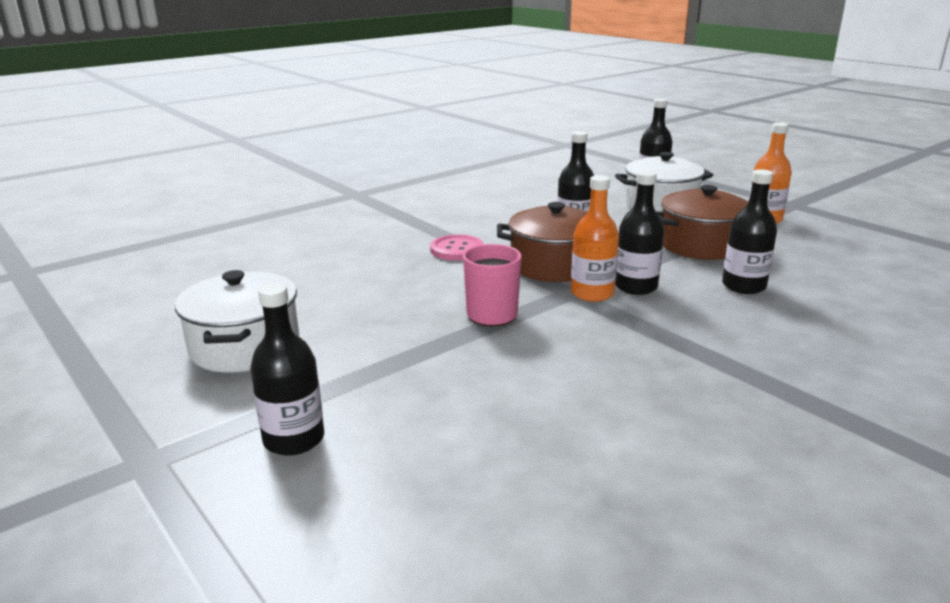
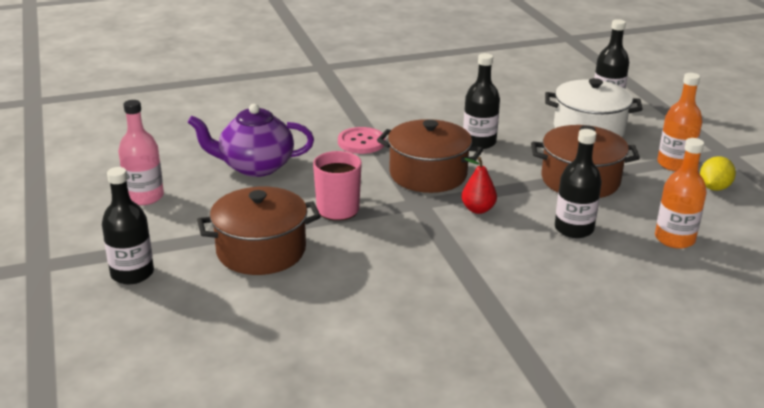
camera: 20 degrees right, 5 degrees up
white pot [175,270,299,372] -> pink bottle [118,100,164,205]
orange bottle [571,175,619,302] -> orange bottle moved to [655,138,707,249]
black bottle [615,170,664,295] -> red pear [461,157,497,214]
none -> purple teapot [188,104,314,177]
none -> brown pot [197,187,321,275]
none -> yellow lemon [700,156,736,191]

